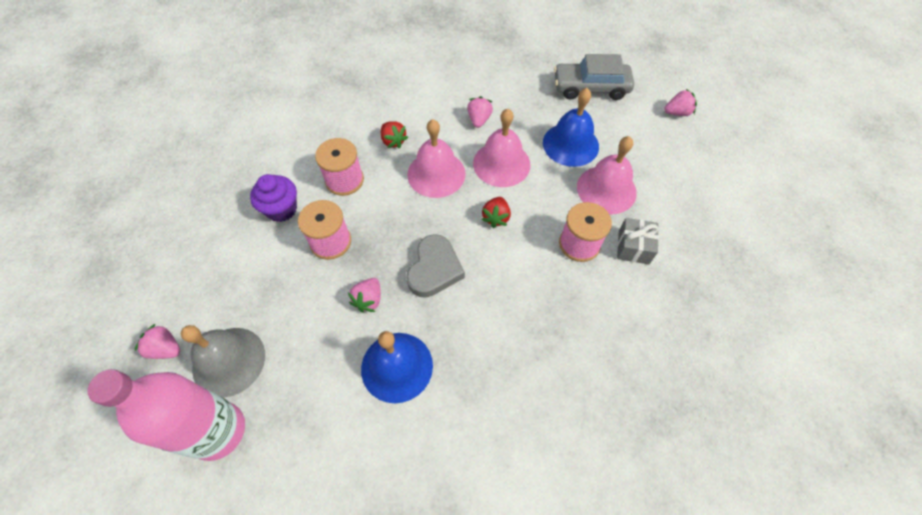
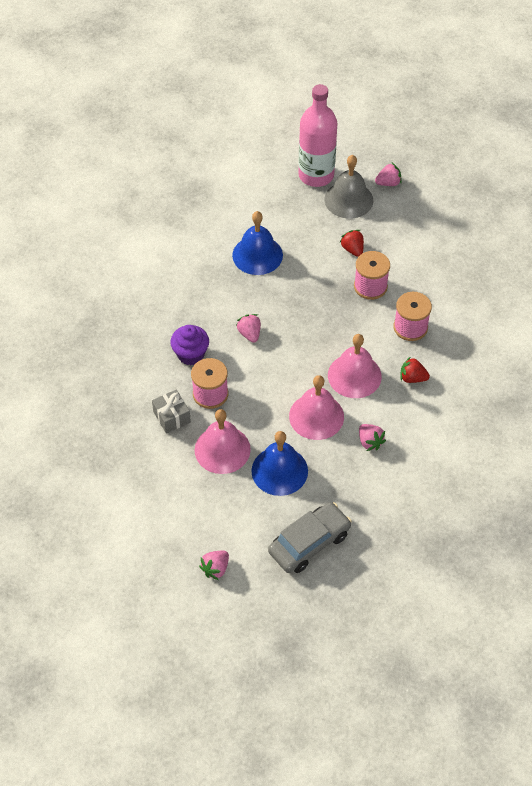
camera: 140 degrees right, 5 degrees down
purple cupcake [250,174,297,222] -> purple cupcake moved to [170,325,209,365]
pink strawberry [348,278,381,312] -> pink strawberry moved to [236,314,261,343]
grey heart [406,234,465,298] -> none
red strawberry [481,197,511,228] -> red strawberry moved to [340,230,364,257]

